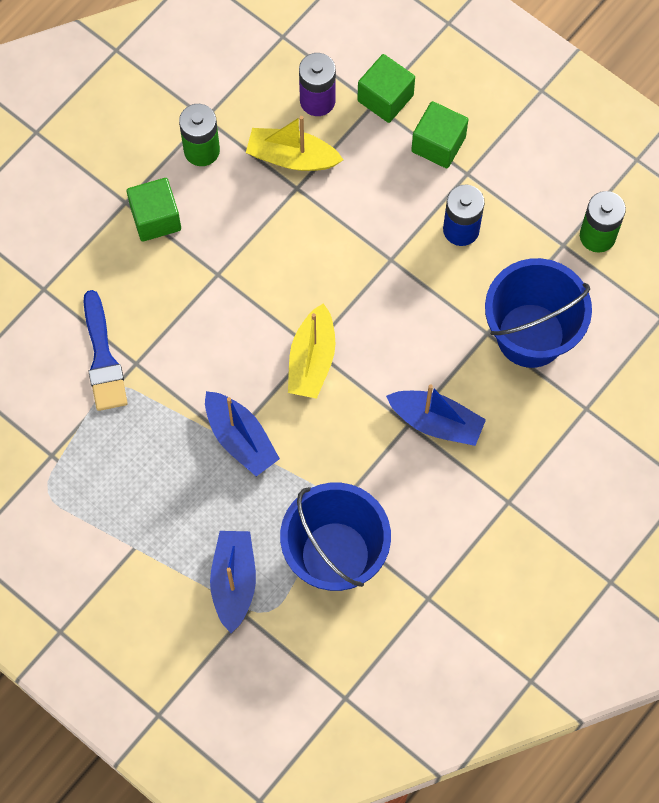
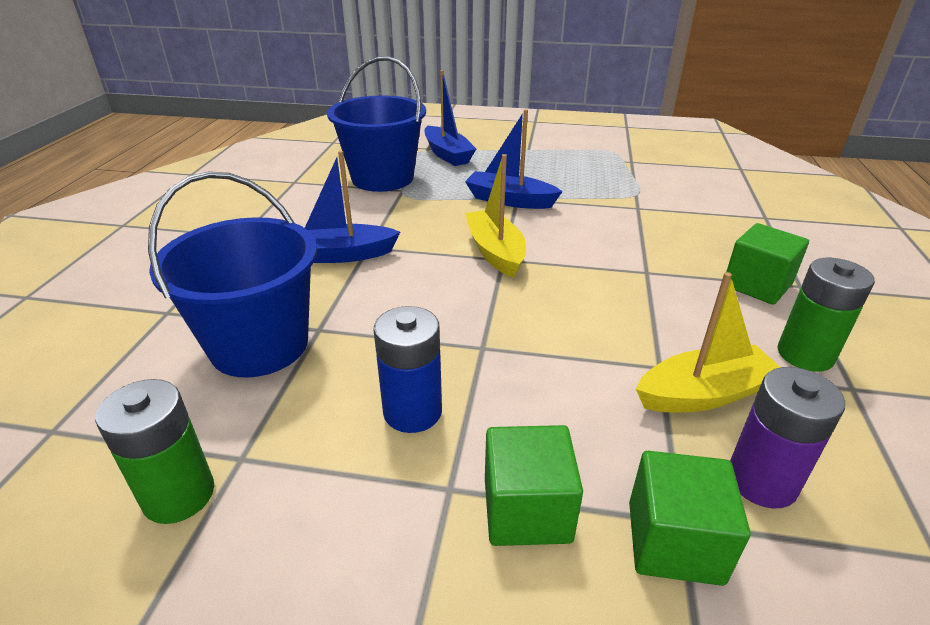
camera: 150 degrees right, 35 degrees down
blue brush [83,290,128,411] -> none

